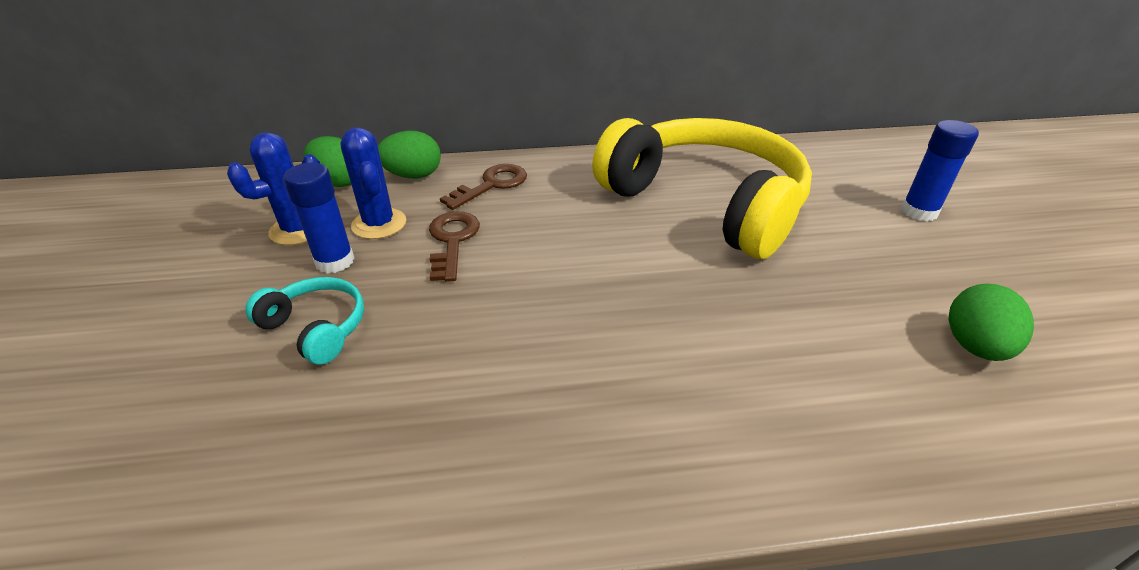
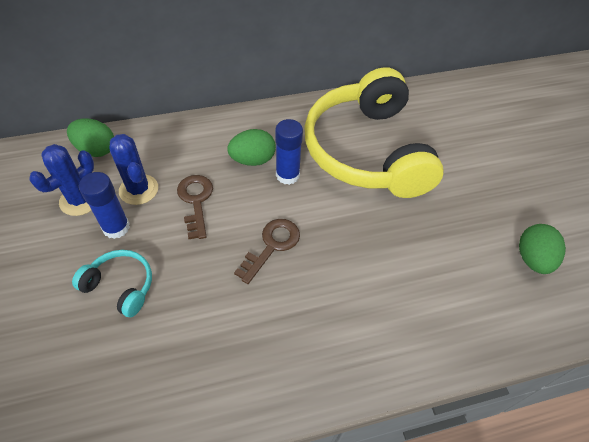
camera: 10 degrees left, 15 degrees up
green egg [378,131,441,178] -> green egg moved to [227,129,276,166]
brown key [440,164,527,210] -> brown key moved to [234,219,300,284]
yellow headphones [592,118,812,259] -> yellow headphones turned 135 degrees counterclockwise [304,67,444,198]
blue glue stick [901,120,979,221] -> blue glue stick moved to [275,119,303,185]

